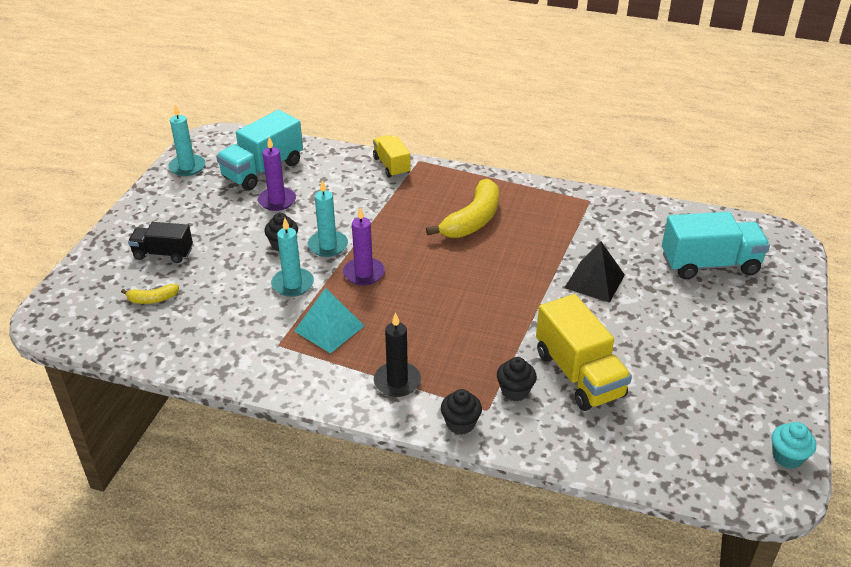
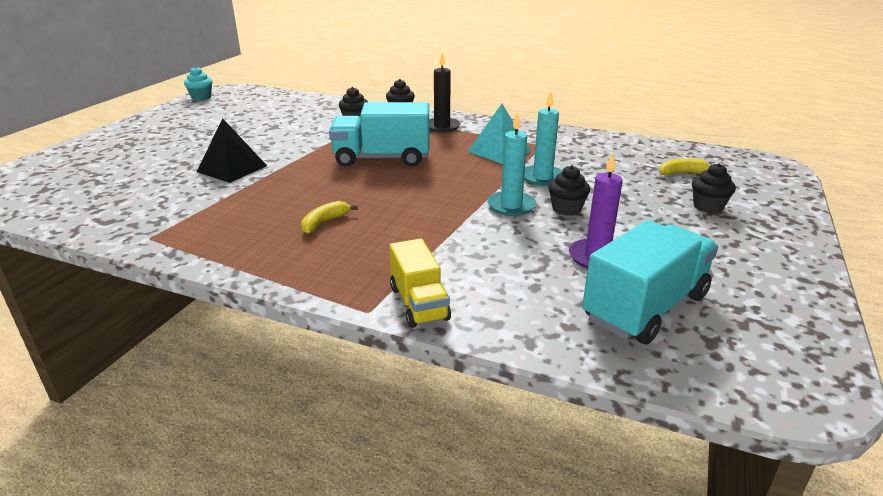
camera: 175 degrees left, 10 degrees down
black truck [128,222,193,263] -> black cupcake [692,163,736,213]
turquoise candle [168,105,205,176] -> none
purple candle [343,207,385,285] -> none
yellow banana [426,179,499,238] -> yellow banana [301,201,358,234], size x0.49
yellow truck [536,294,632,411] -> none
turquoise truck [662,212,770,279] -> turquoise truck moved to [329,102,430,167]

